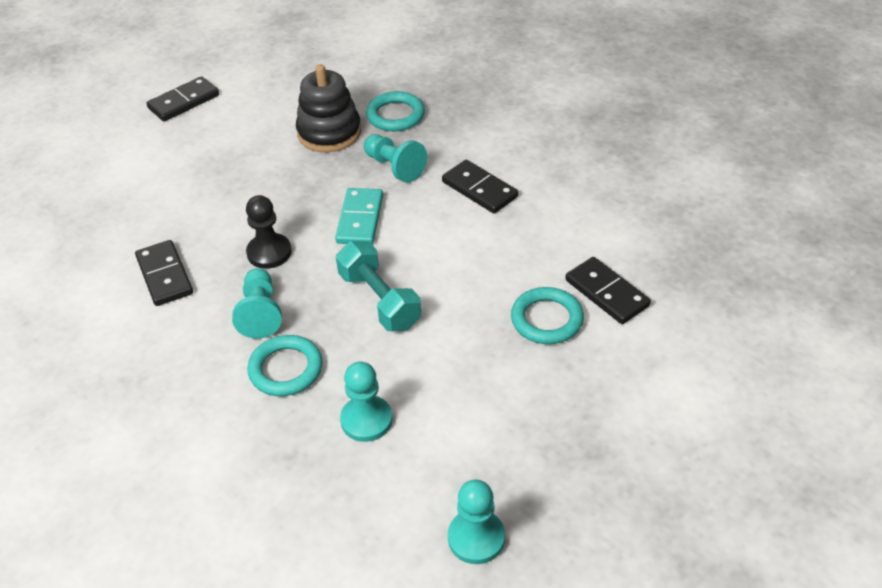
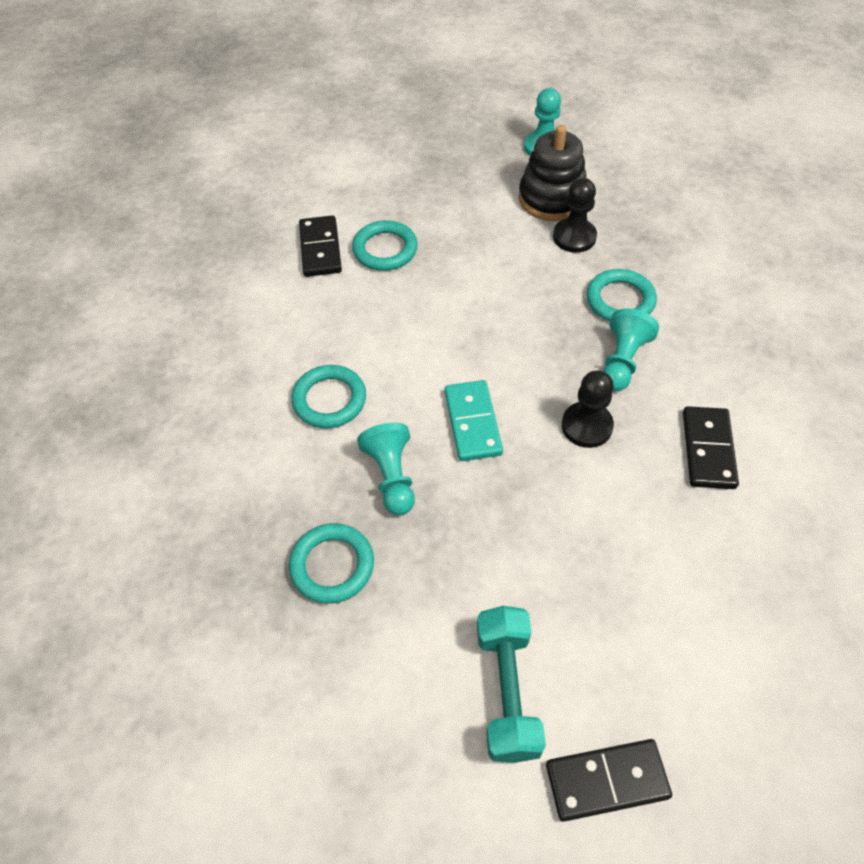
camera: 150 degrees left, 10 degrees up
black stacking toy [296,64,361,153] -> black stacking toy moved to [518,125,586,221]
turquoise domino [335,188,383,245] -> turquoise domino turned 45 degrees counterclockwise [445,380,503,461]
turquoise dumbbell [336,241,421,331] -> turquoise dumbbell moved to [477,606,546,763]
turquoise pawn [340,362,393,442] -> black pawn [553,178,597,253]
black domino [442,160,518,214] -> turquoise ring [291,365,366,428]

